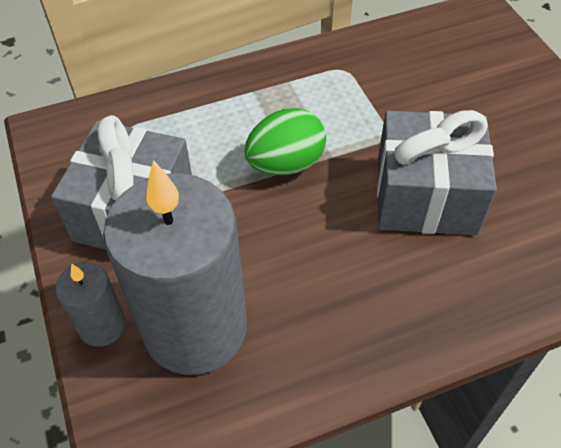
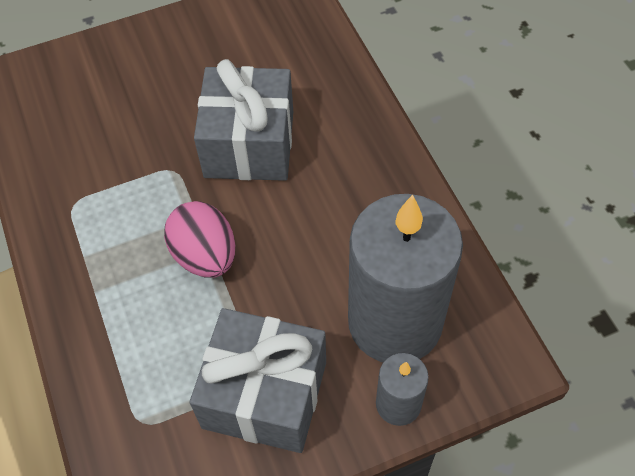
camera: 90 degrees left, 5 degrees up
green egg [244,108,326,175] -> pink egg [164,201,235,278]

